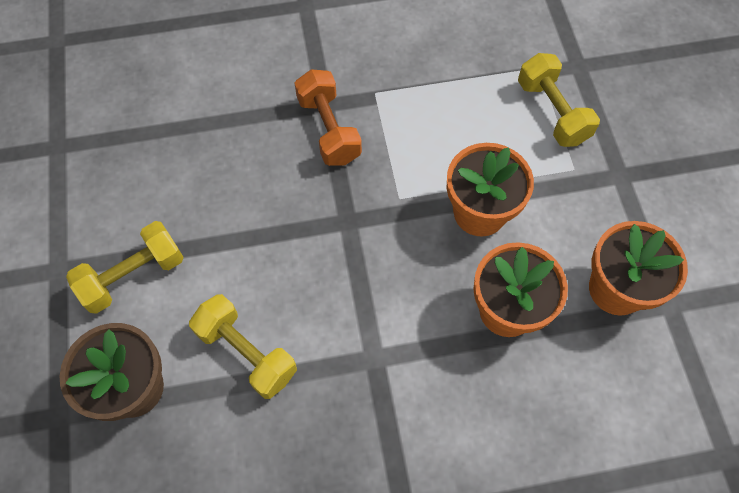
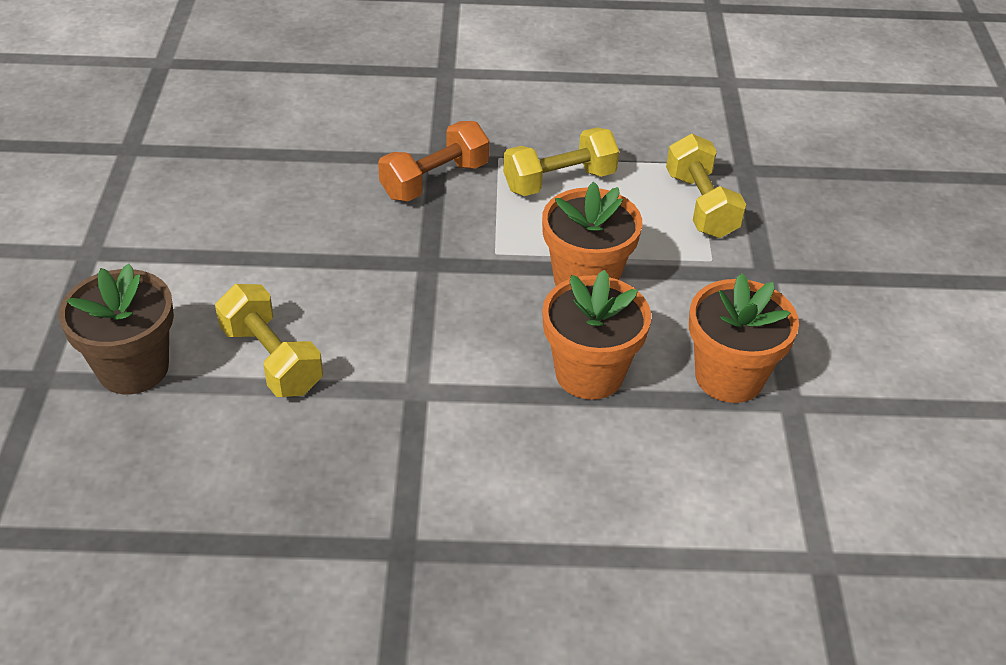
camera: 10 degrees right, 20 degrees down
yellow dumbbell [66,221,184,314] -> yellow dumbbell moved to [503,127,619,196]
orange dumbbell [295,69,362,166] -> orange dumbbell turned 60 degrees clockwise [378,121,489,202]

